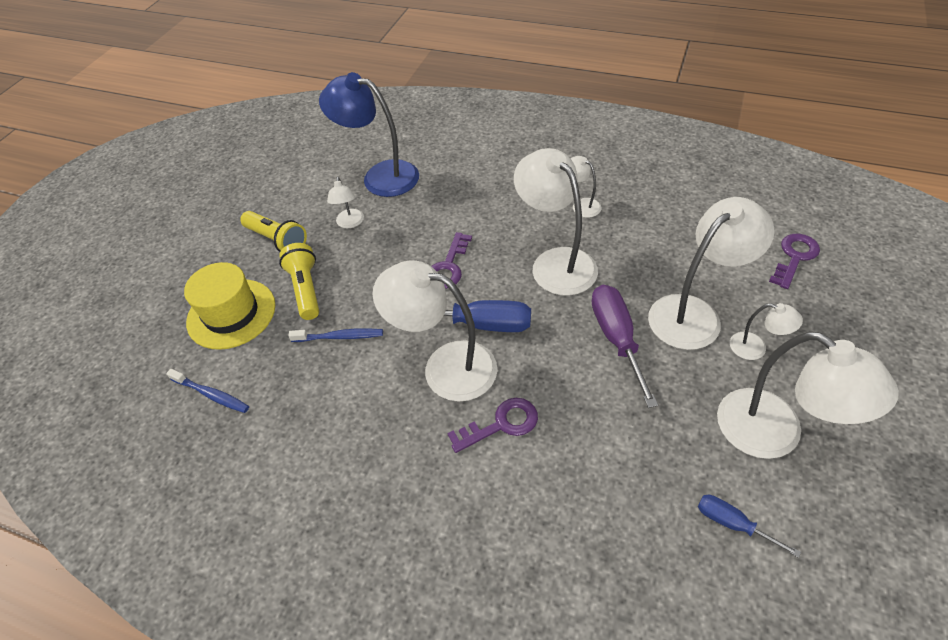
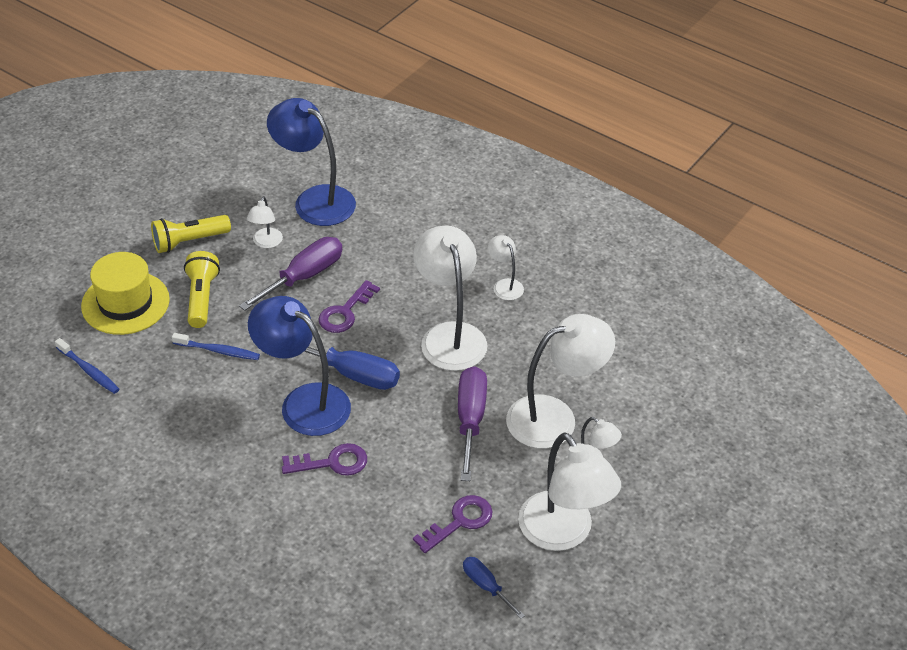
camera: 10 degrees right, 5 degrees down
yellow flashlight [240,211,307,252] -> yellow flashlight turned 105 degrees clockwise [151,215,231,253]
white lamp [373,260,497,402] -> blue lamp [248,296,351,436]
purple key [769,234,820,289] -> purple key moved to [413,495,493,553]
none -> purple screwdriver [239,237,342,311]

